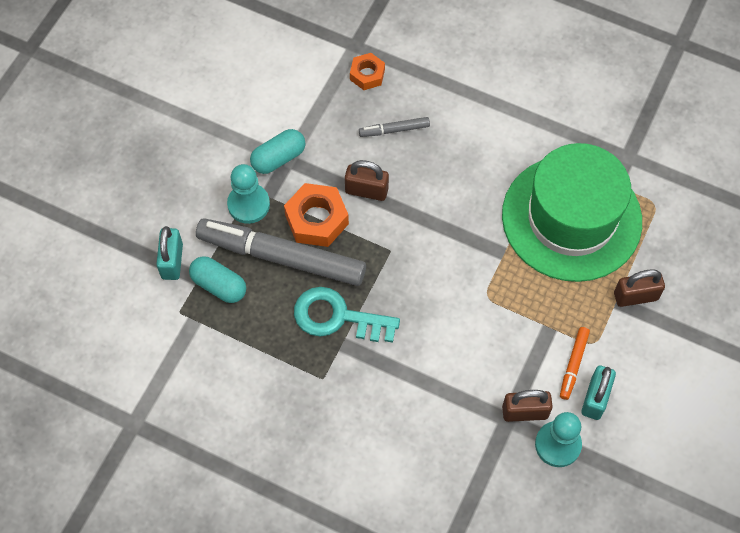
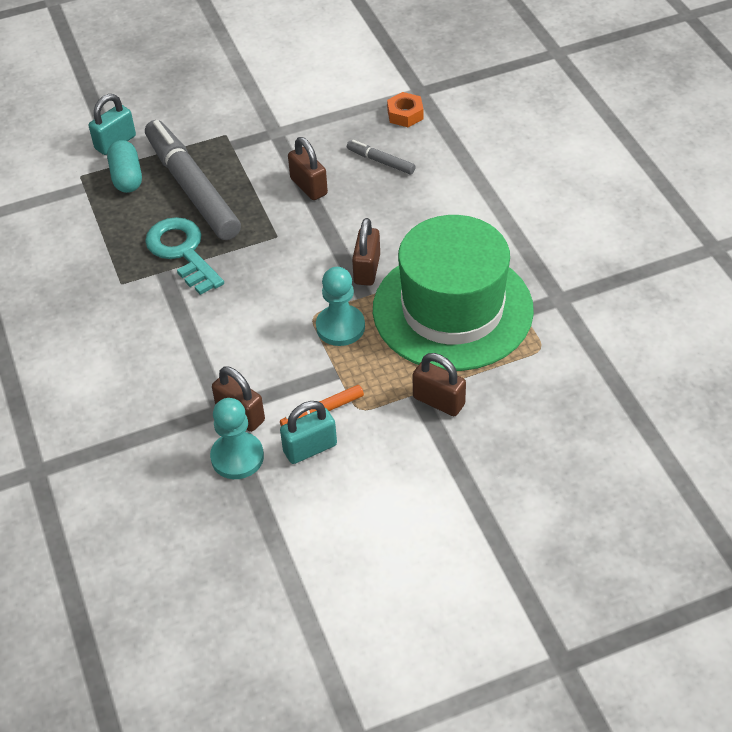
camera: 45 degrees right, 15 degrees down
turquoise pawn [227,164,270,224] -> turquoise pawn moved to [316,267,365,346]
turquoise capsule [250,129,305,174] -> none
orange nut [284,183,349,247] -> none
none -> brown padlock [352,218,380,286]

